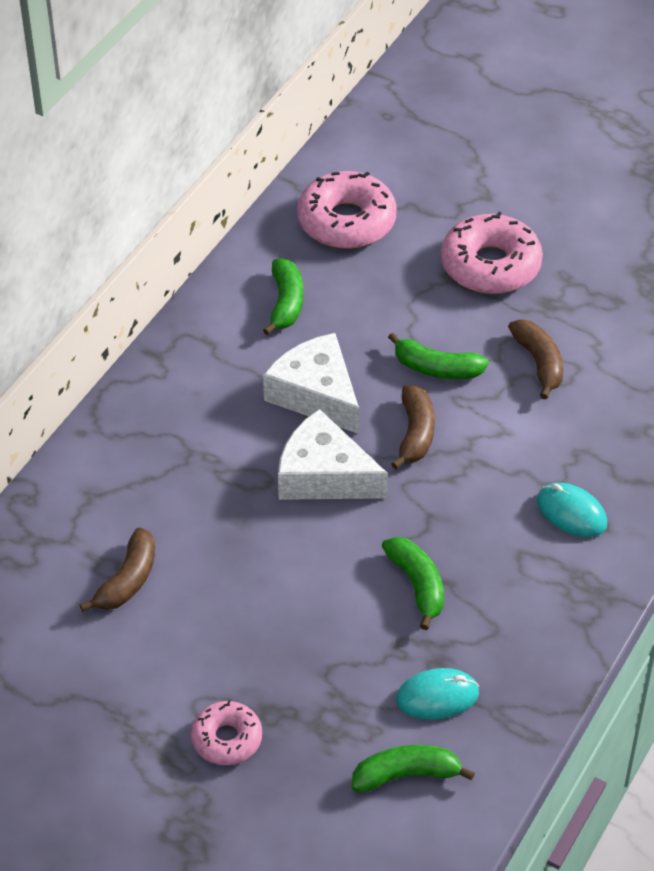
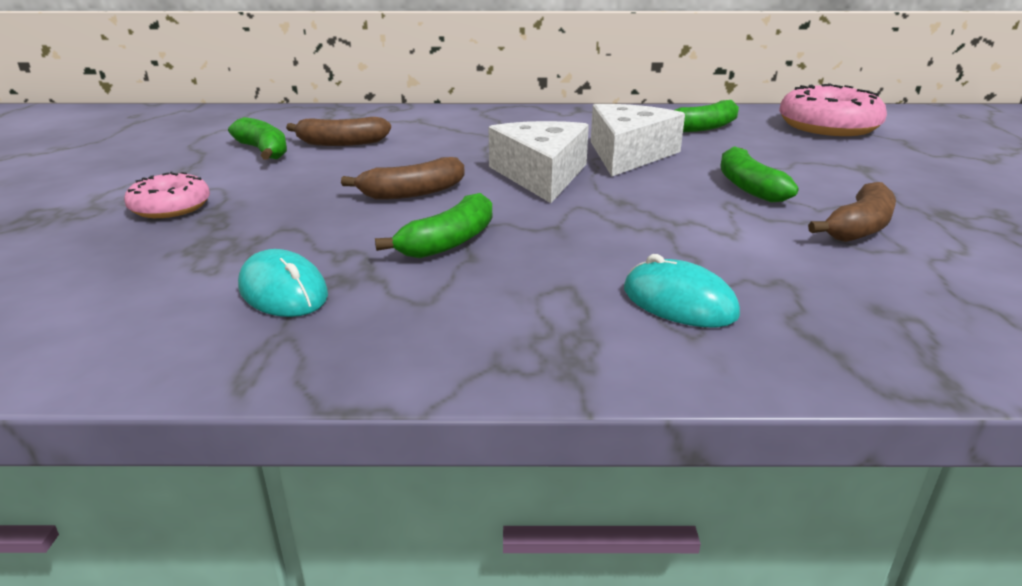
camera: 60 degrees right, 20 degrees down
green banana [352,745,475,792] -> green banana moved to [228,117,287,159]
brown banana [391,385,435,469] -> brown banana moved to [341,157,465,200]
pink donut [441,212,543,294] -> none
turquoise mouse [537,483,607,537] -> turquoise mouse turned 60 degrees counterclockwise [624,254,740,327]

